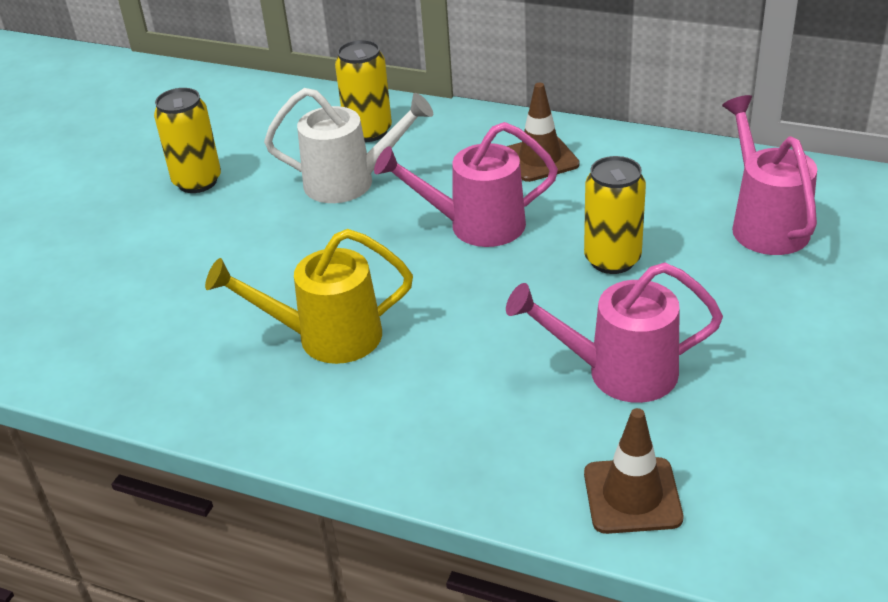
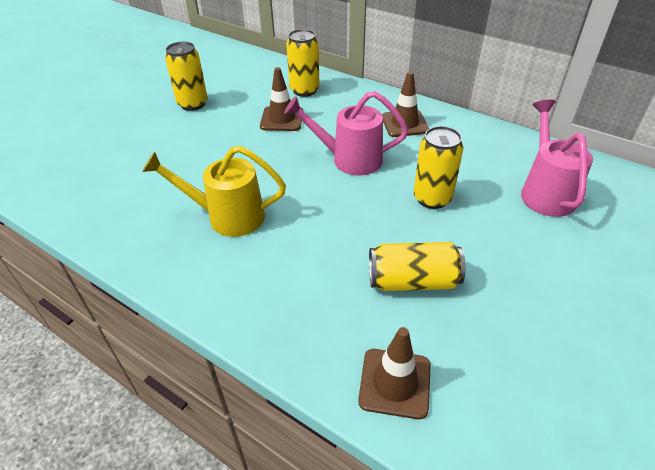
camera: 10 degrees right, 5 degrees up
white watering can [264,88,433,203] -> brown traffic cone [260,67,303,131]
pink watering can [506,263,723,403] -> yellow can [369,242,466,291]

